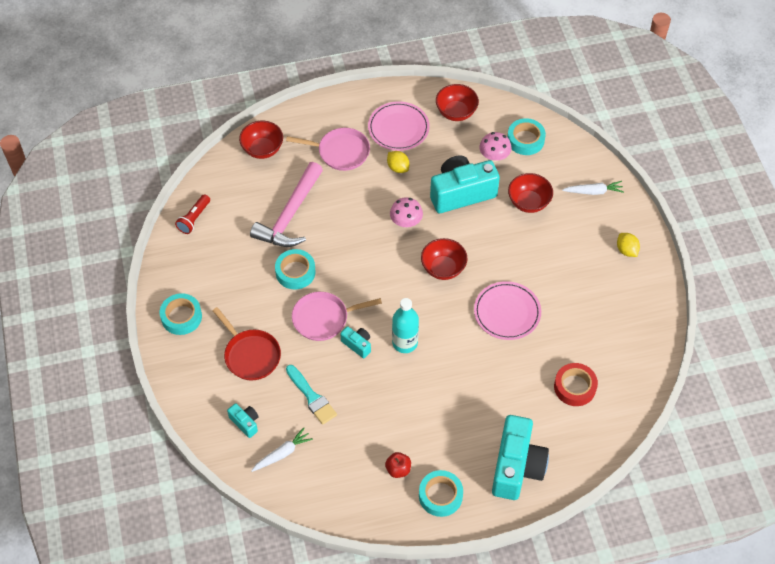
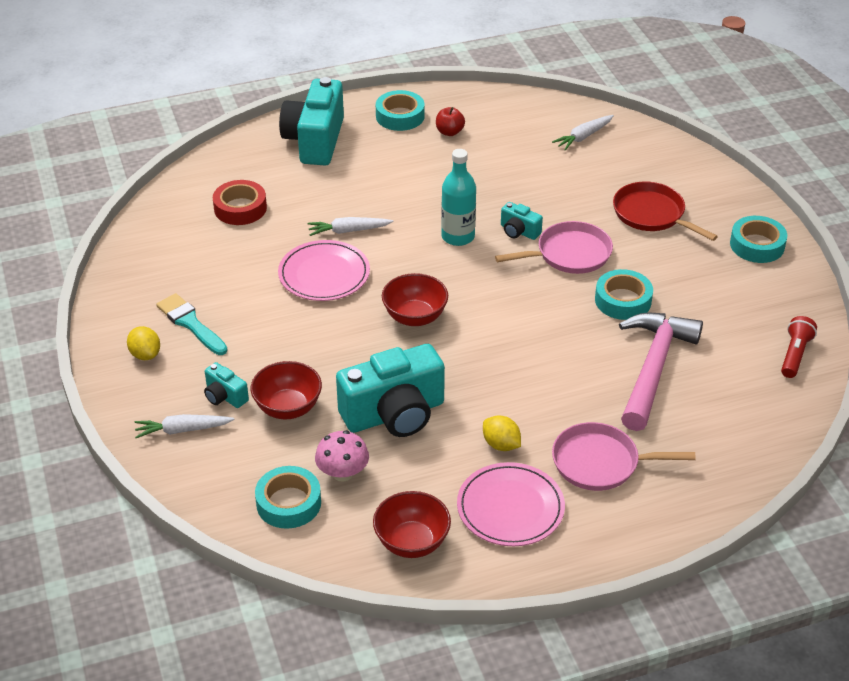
camera: 175 degrees right, 15 degrees down
turquoise camera [227,403,259,438] -> turquoise camera moved to [204,362,249,408]
red bowl [239,121,283,159] -> none
turquoise brush [286,365,337,425] -> turquoise brush moved to [156,293,227,355]
pink mushroom [390,197,423,228] -> none
none -> white carrot [308,217,394,236]

